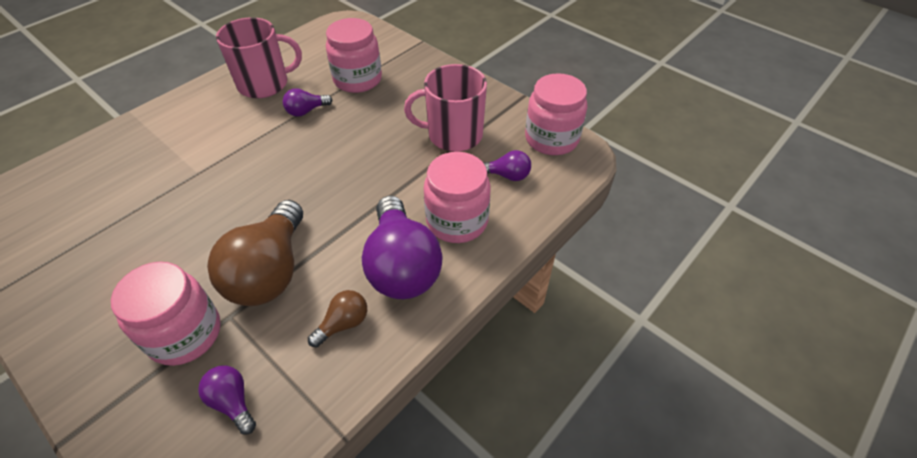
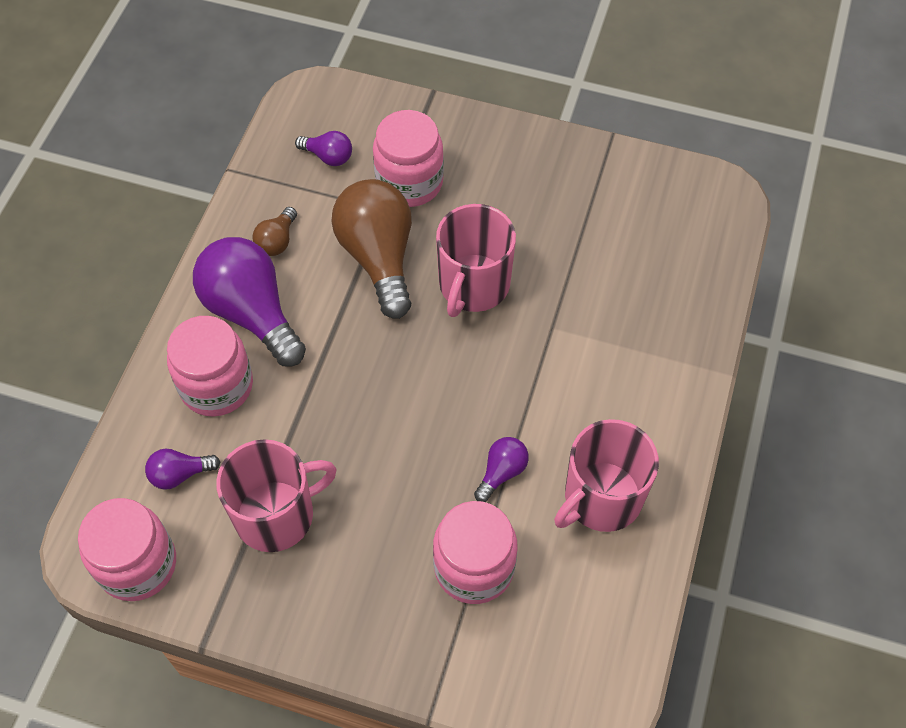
camera: 155 degrees right, 10 degrees up
none -> pink mug [436,204,516,317]

